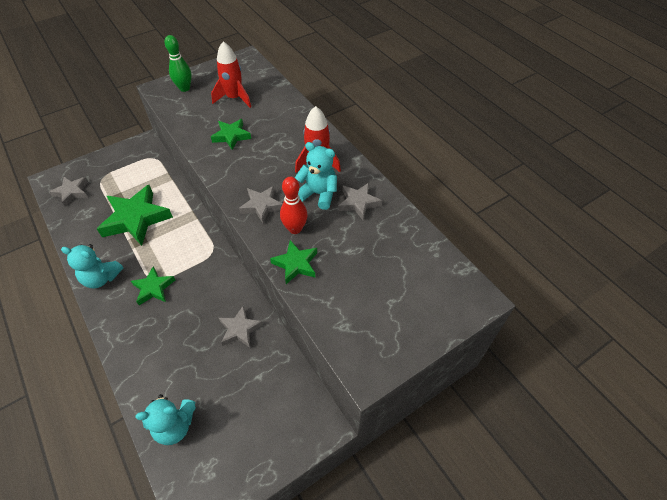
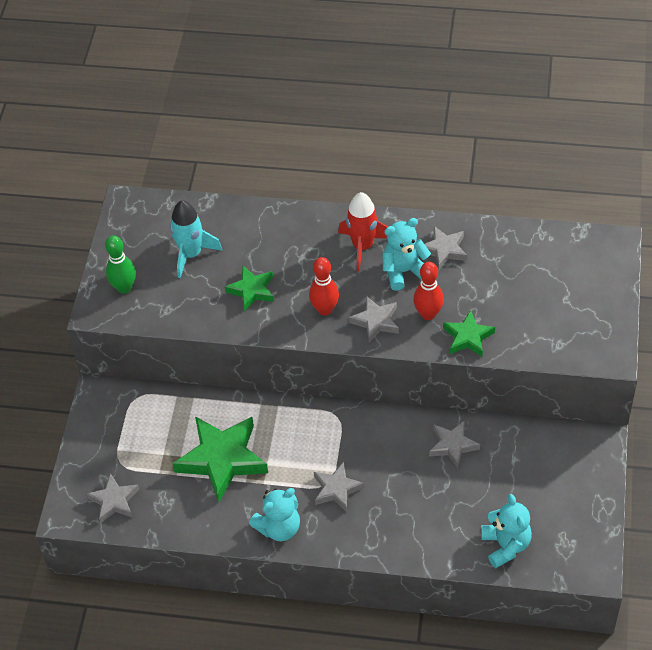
camera: 45 degrees left, 0 degrees up
green star [131,266,175,305] -> grey star [314,462,364,512]
turquoise teddy bear [136,394,196,445] -> turquoise teddy bear turned 45 degrees counterclockwise [481,494,532,568]
red rocket [211,41,251,108] -> turquoise rocket [170,200,222,278]
none -> red bowling pin [309,257,339,315]

